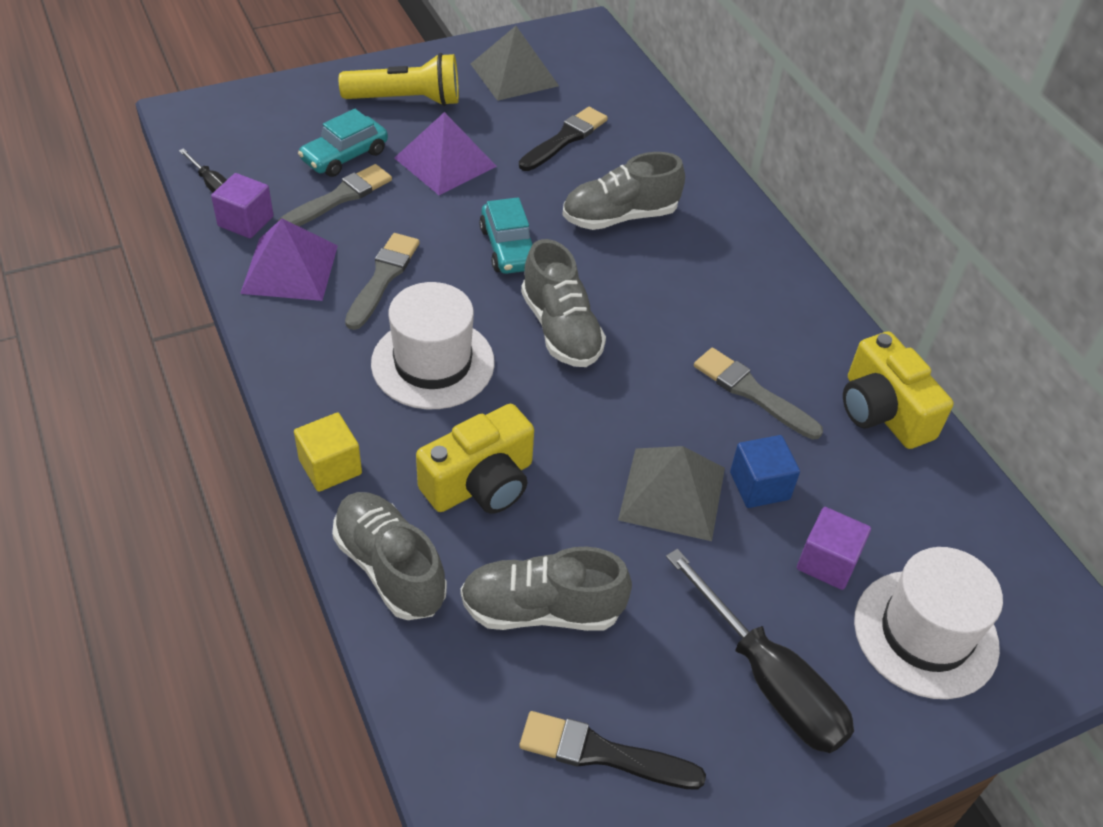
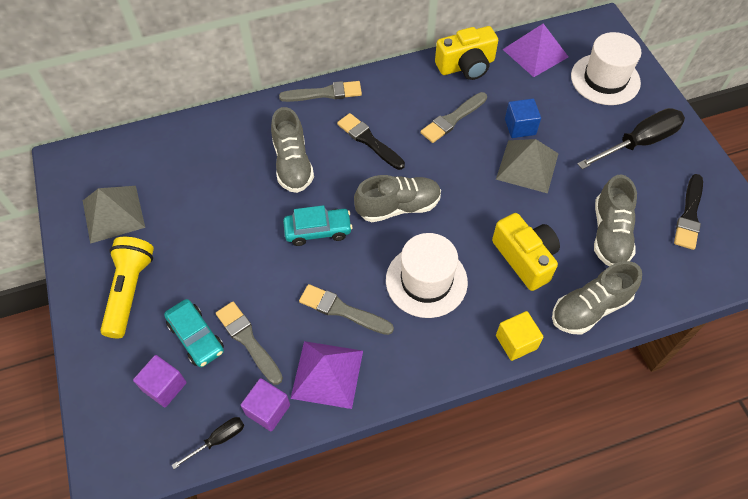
camera: 80 degrees left, 10 degrees up
purple pyramid [394,112,497,195] -> purple pyramid moved to [502,23,568,77]
black brush [519,107,608,171] -> black brush moved to [337,113,405,170]
purple cube [797,507,871,590] -> purple cube moved to [133,355,187,407]
none -> grey brush [279,81,362,102]

